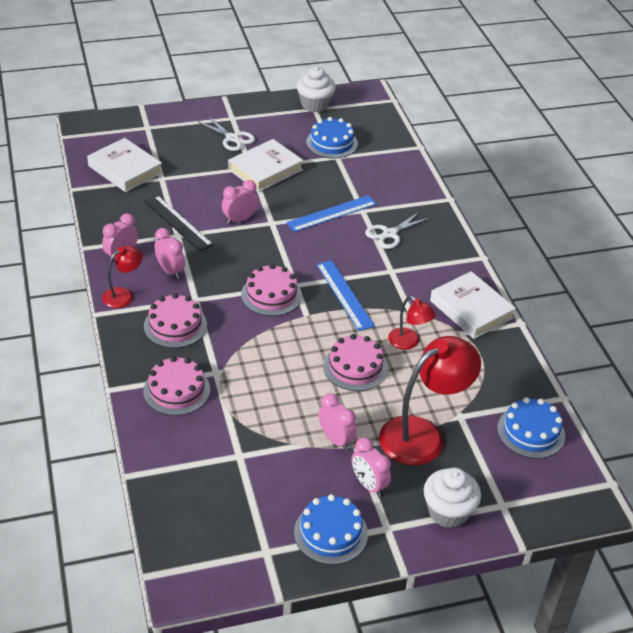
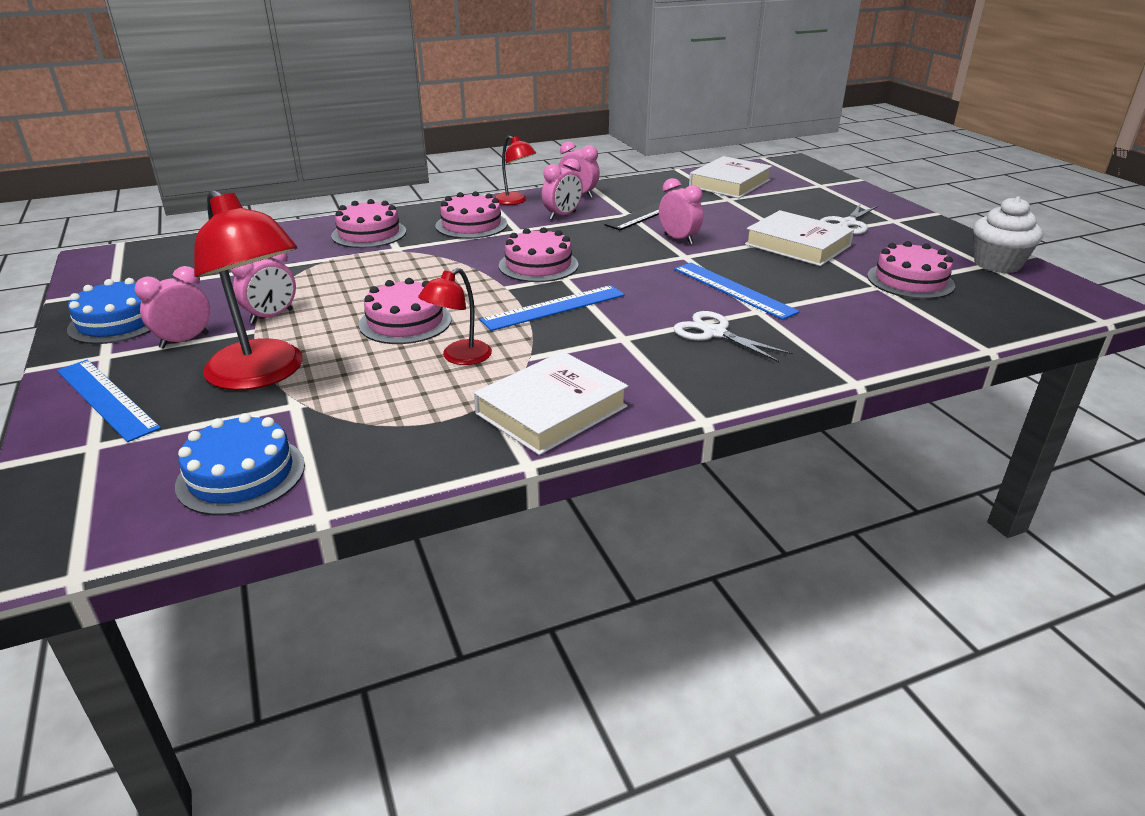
camera: 85 degrees right, 10 degrees down
blue cake [306,117,358,159] -> pink cake [867,241,955,299]
white cupcake [424,468,481,528] -> blue ruler [57,359,161,442]

